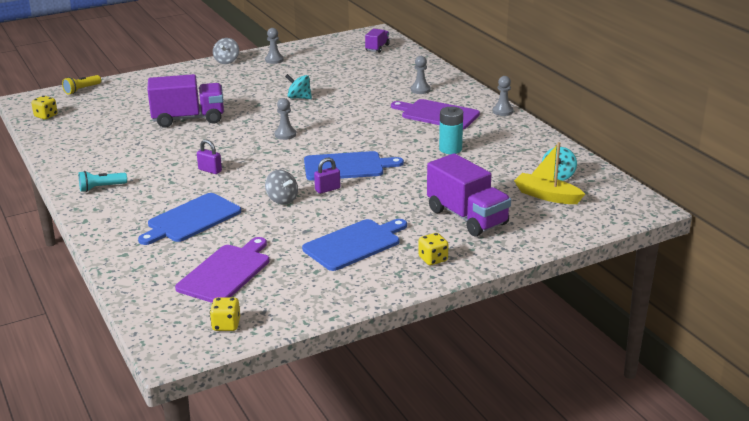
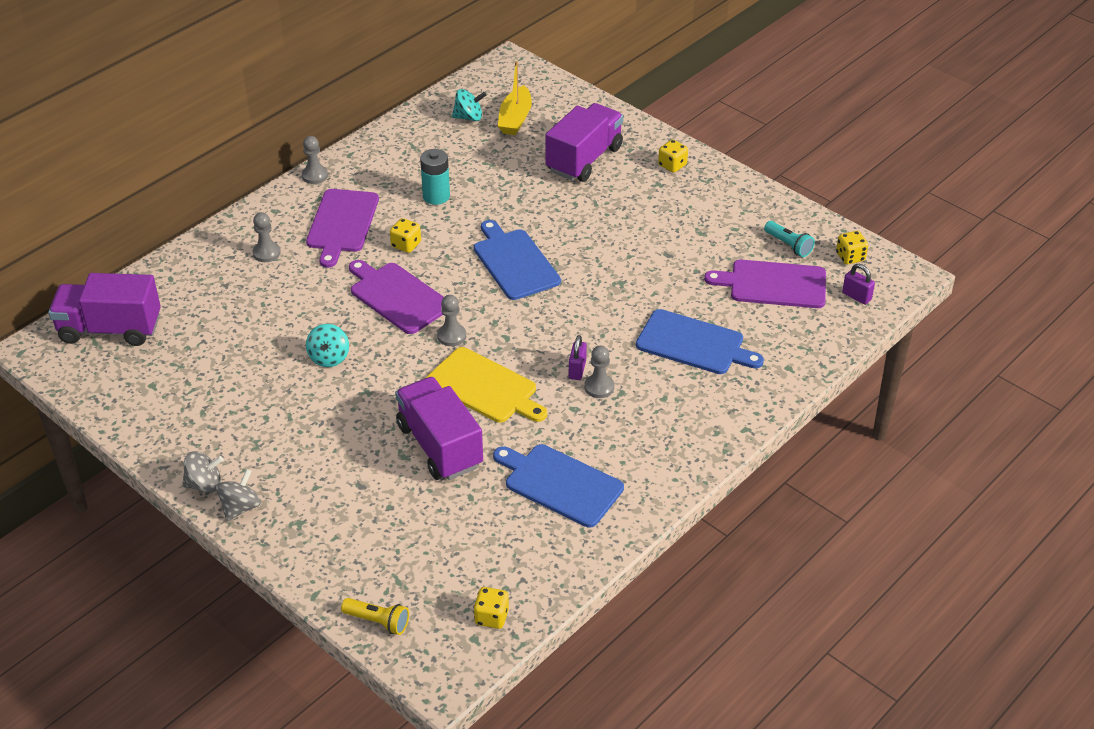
camera: 110 degrees left, 15 degrees up
turquoise flashlight [79,171,127,192] -> turquoise flashlight moved to [764,221,815,257]
grey pawn [265,28,284,64] -> grey pawn moved to [584,346,614,398]
grey spinning top [265,170,298,205] -> grey spinning top moved to [216,469,261,521]
blue cutting board [302,219,407,271] -> blue cutting board moved to [493,444,624,528]
purple padlock [314,158,340,194] -> purple padlock moved to [842,264,875,305]
purple truck [365,29,390,53] -> purple truck [48,273,161,346], size x1.95
none -> purple cutting board [349,260,444,334]
none -> yellow dice [390,218,421,253]
none -> yellow cutting board [426,347,547,423]

